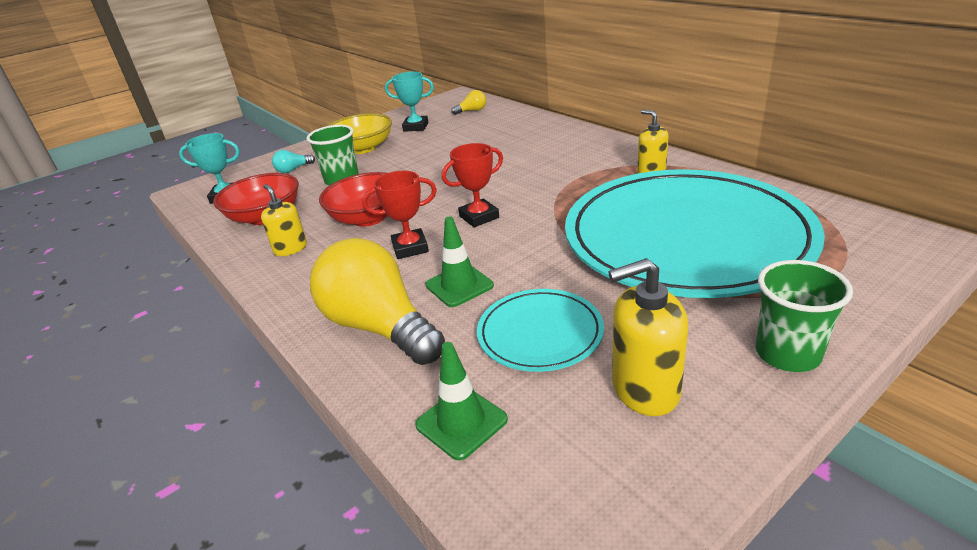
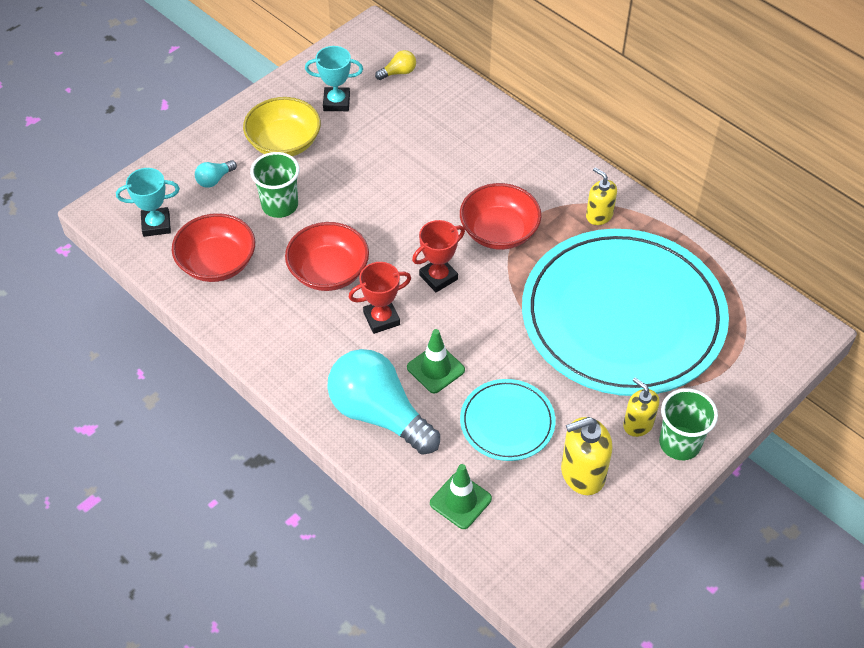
camera: 10 degrees left, 20 degrees up
yellow soap dispenser [261,184,307,256] -> yellow soap dispenser moved to [623,377,659,437]
yellow light bulb [310,238,445,365] -> turquoise light bulb [327,349,440,455]
none -> red bowl [460,183,542,250]

